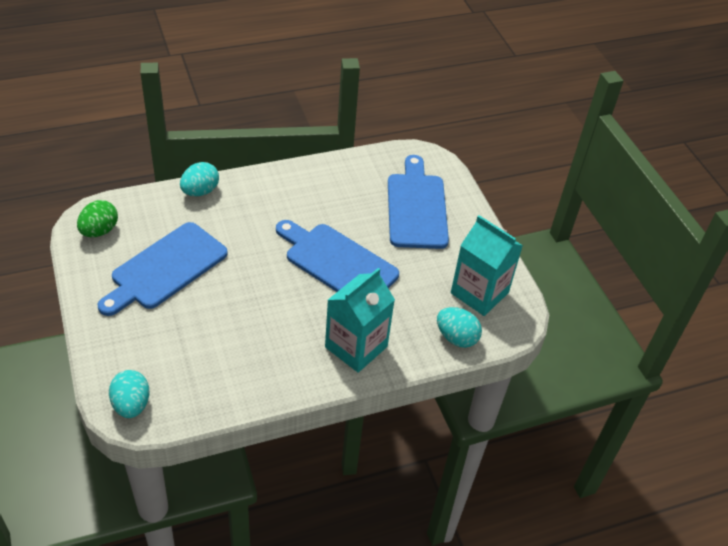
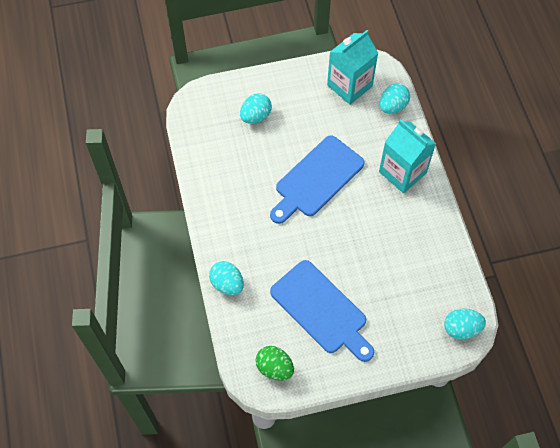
camera: 80 degrees left, 15 degrees up
blue cutting board [388,155,449,249] -> turquoise egg [240,93,272,124]

